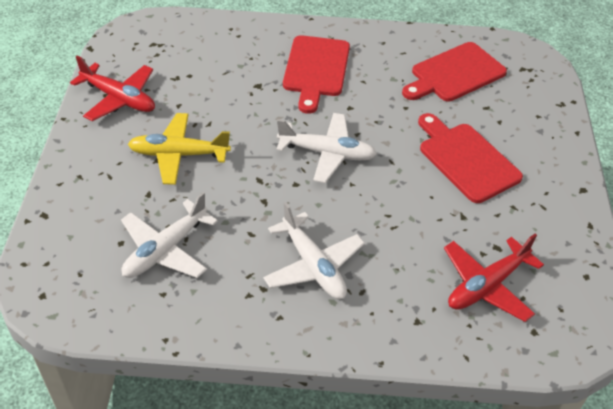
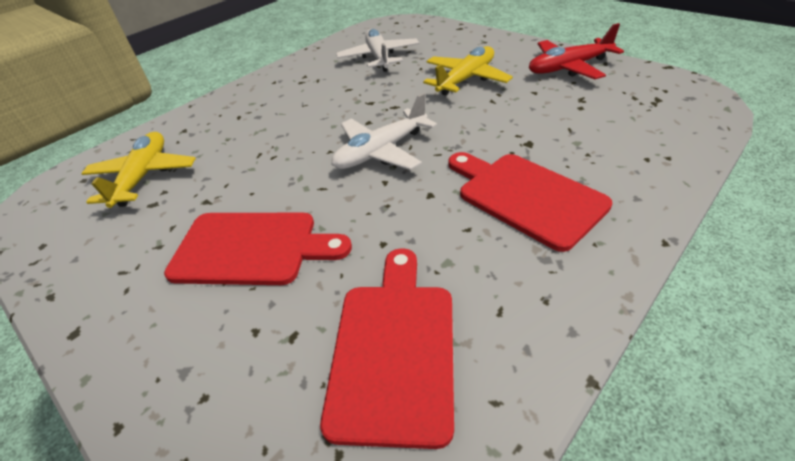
camera: 135 degrees right, 5 degrees down
white plane [263,202,365,299] -> none
red plane [444,234,544,322] -> yellow plane [81,132,196,208]

